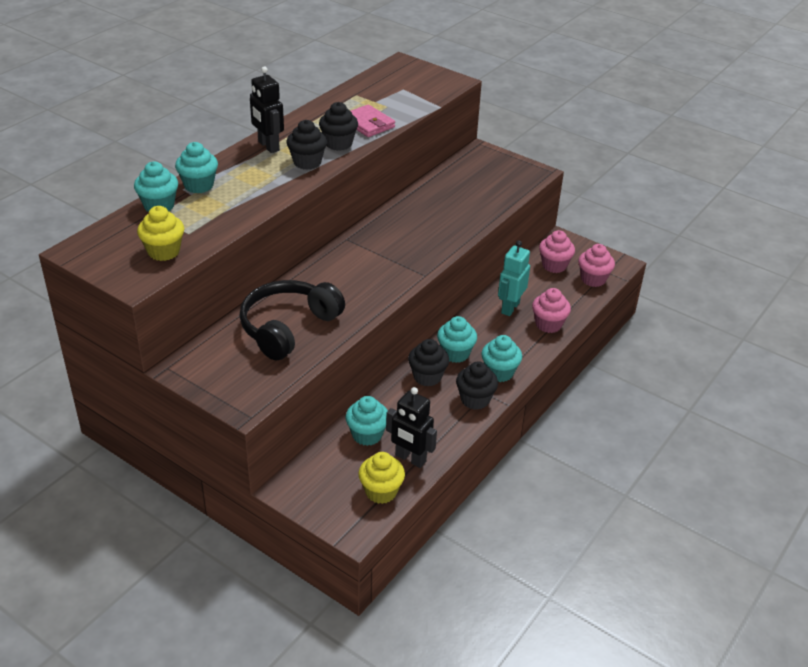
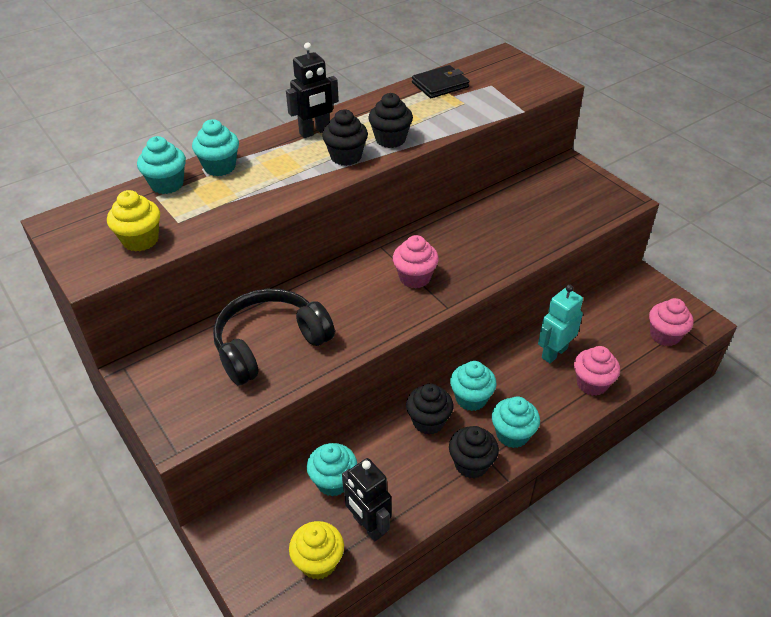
camera: 20 degrees right, 5 degrees up
black robot [250,66,284,153] -> black robot turned 105 degrees counterclockwise [286,42,339,138]
pink wallet [351,104,395,137] -> none
pink cupcake [539,230,575,273] -> pink cupcake moved to [393,235,439,289]
none -> black wallet [412,65,469,98]

